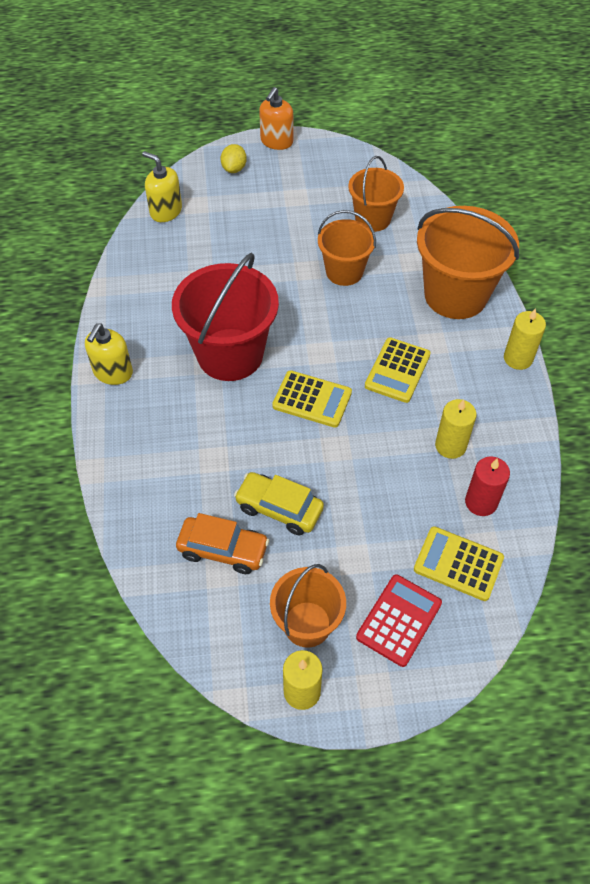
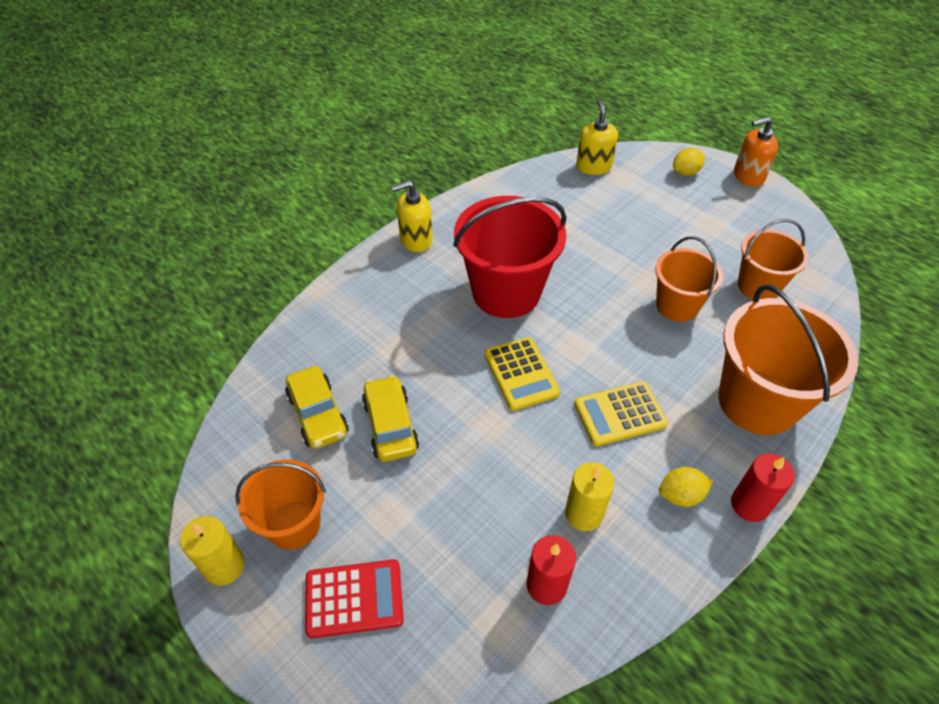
camera: 50 degrees right, 5 degrees down
orange car [176,513,269,574] -> yellow car [285,366,349,449]
yellow calculator [414,526,504,601] -> none
yellow candle [504,308,546,370] -> red candle [731,453,795,522]
none -> yellow lemon [659,467,713,507]

